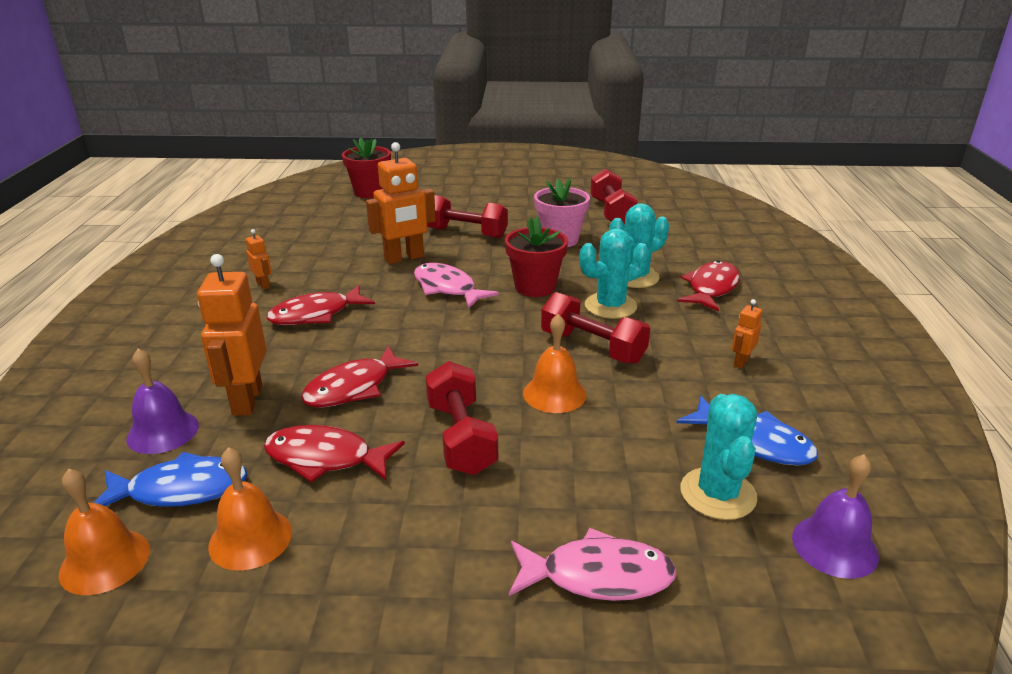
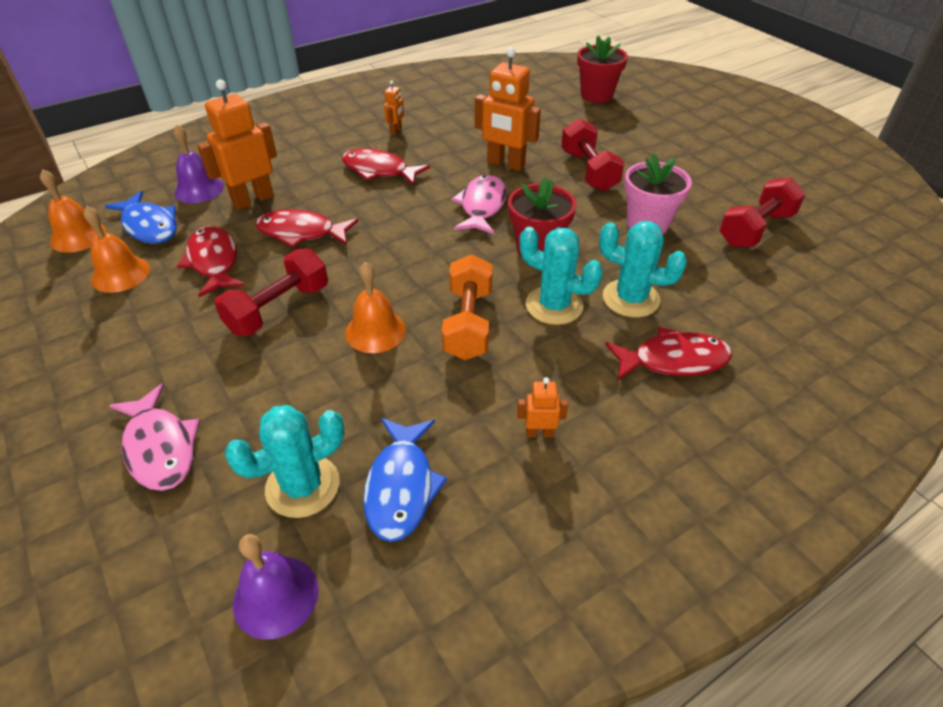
camera: 55 degrees right, 15 degrees up
red dumbbell [541,292,650,364] -> orange dumbbell [442,254,493,360]

